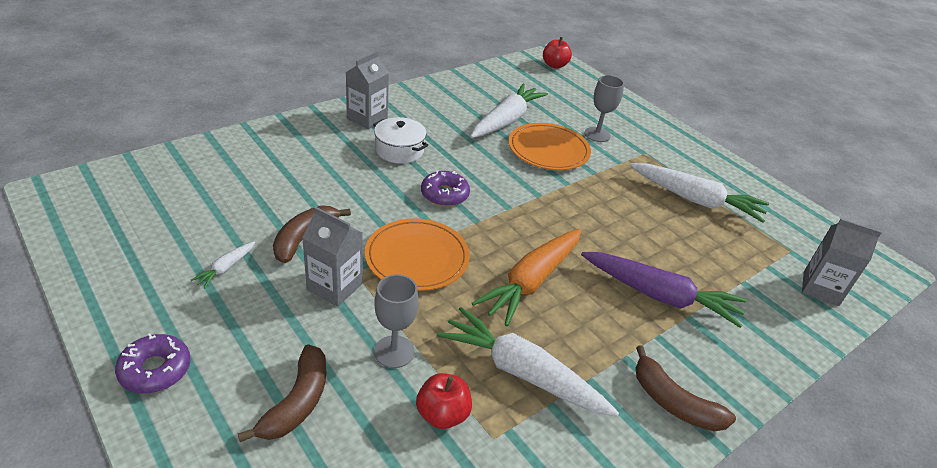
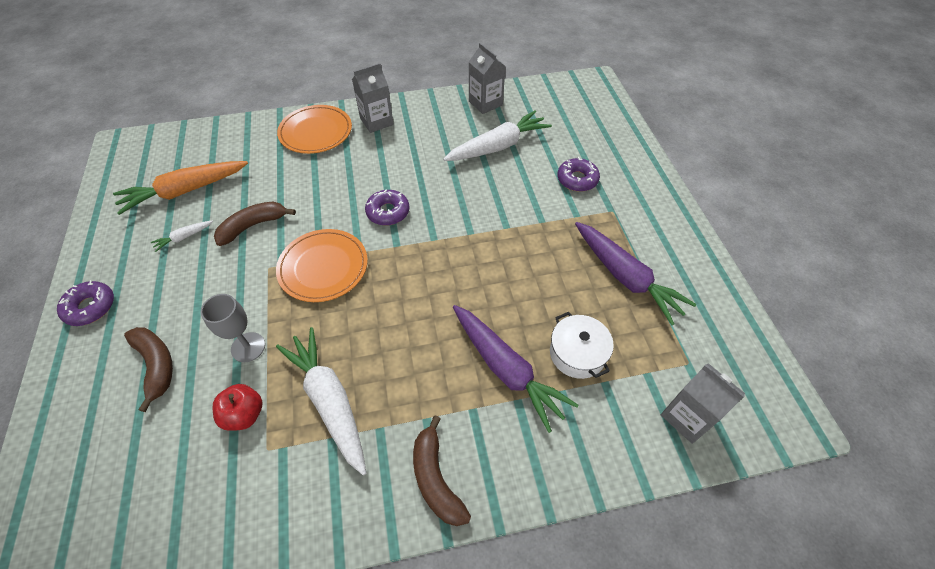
camera: 30 degrees right, 15 degrees up
brown banana [238,344,326,442] -> brown banana turned 75 degrees counterclockwise [124,327,173,412]
grey carton [302,207,363,306] -> grey carton moved to [469,43,505,114]
white pot [373,117,428,164] -> white pot moved to [550,312,614,379]
orange carrot [472,229,581,326] -> orange carrot moved to [113,161,248,215]
orange plate [509,123,591,170] -> orange plate moved to [277,105,352,154]
red apple [543,37,572,69] -> none
grey goblet [584,75,624,142] -> purple donut [557,157,600,192]
white carrot [630,163,769,223] -> purple carrot [575,222,697,325]

